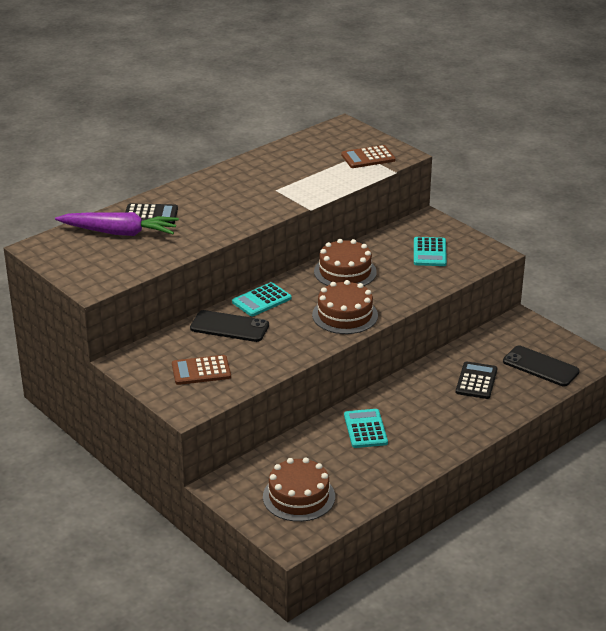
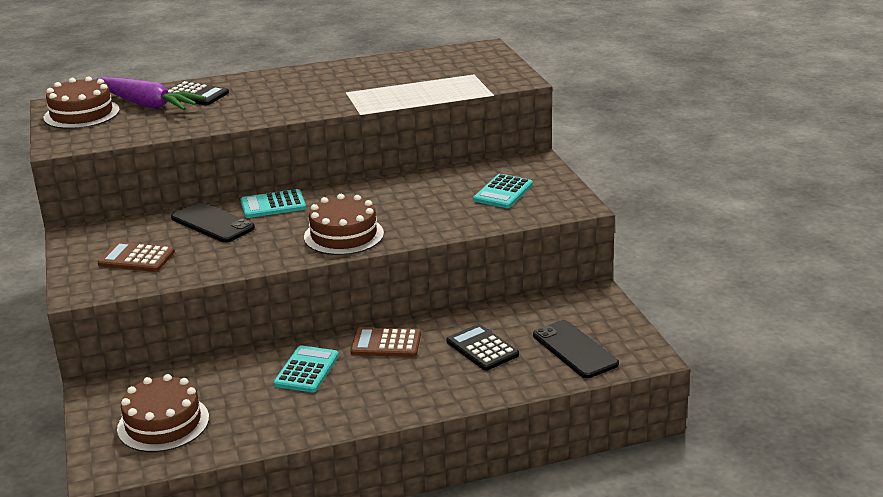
camera: 25 degrees right, 5 degrees down
brown cake [314,239,377,286] -> brown cake moved to [44,76,120,129]
brown calculator [341,145,396,168] -> brown calculator moved to [350,327,421,357]
black calculator [456,361,497,399] -> black calculator turned 75 degrees counterclockwise [447,324,519,371]

